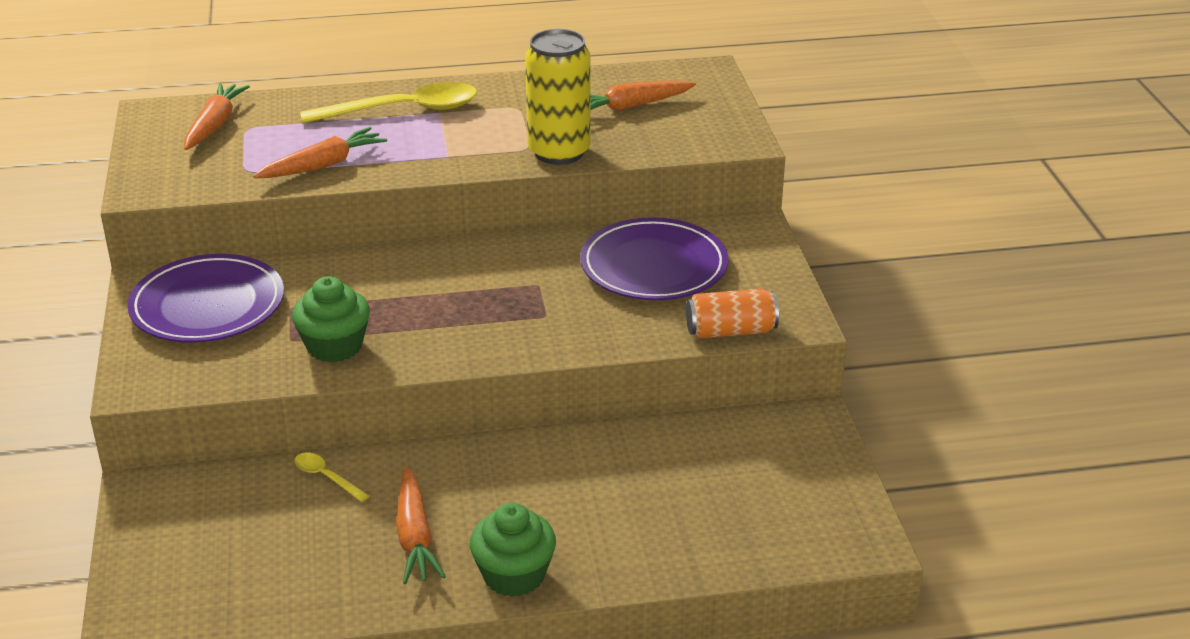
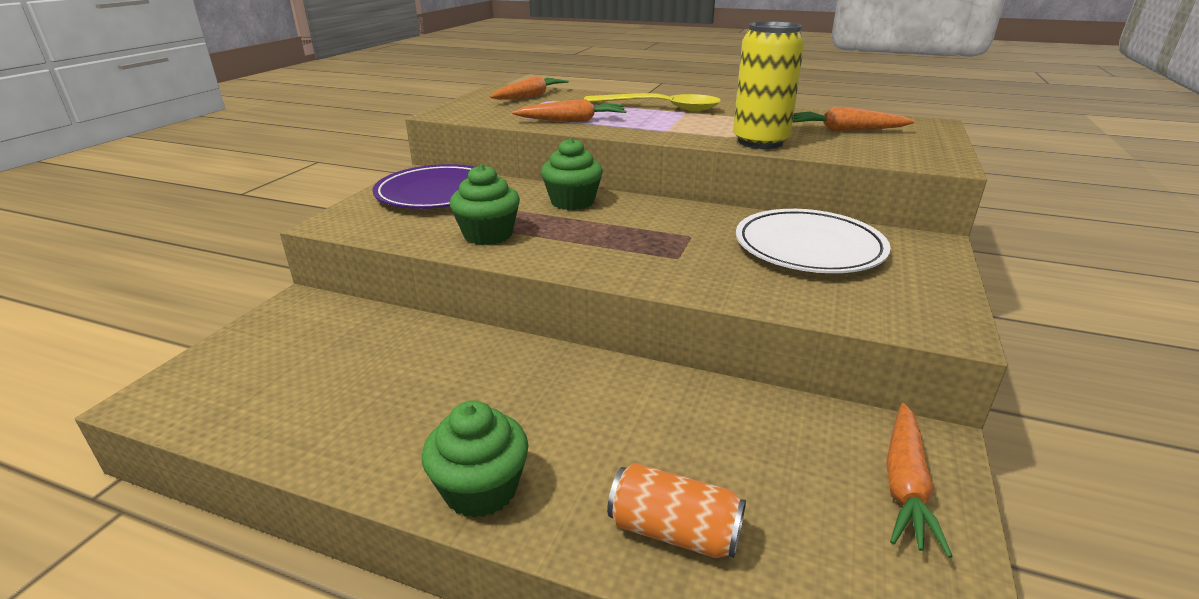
camera: 30 degrees right, 5 degrees down
yellow spoon [294,452,369,502] -> none
orange carrot [396,466,446,584] -> orange carrot moved to [886,403,953,558]
purple plate [580,217,728,300] -> white plate [736,209,891,273]
orange can [686,288,779,339] -> orange can moved to [607,463,746,558]
none -> green cupcake [541,138,603,210]

